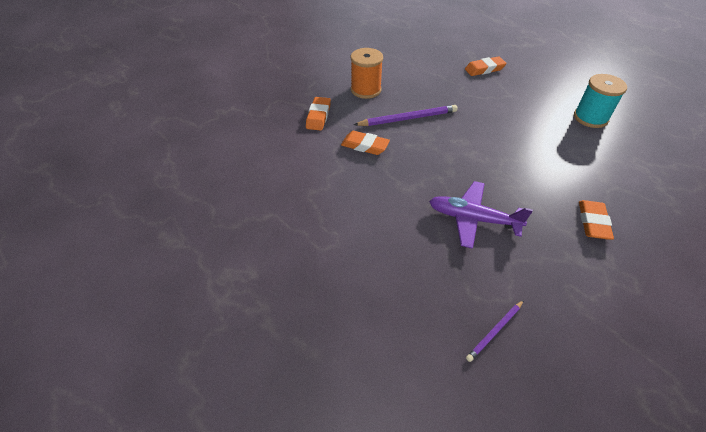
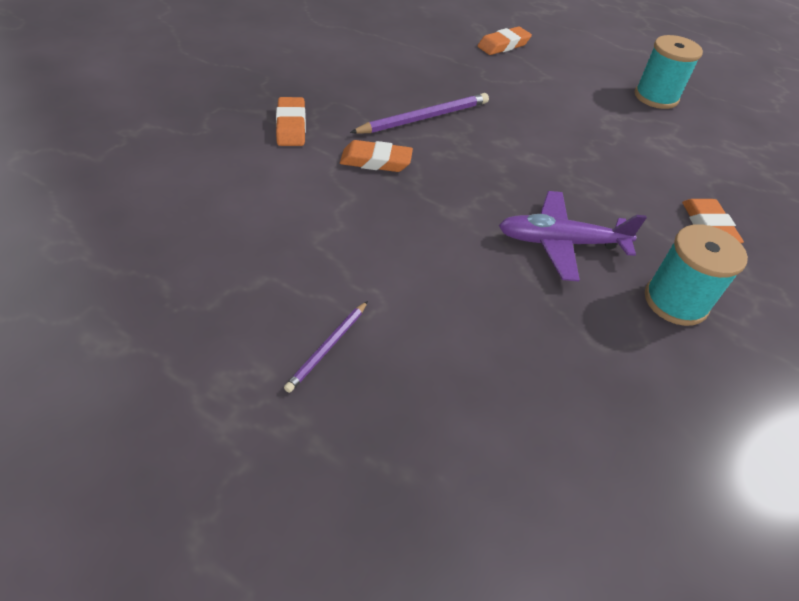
camera: 20 degrees left, 0 degrees up
orange spool [351,48,383,99] -> none
purple pencil [466,300,524,362] -> purple pencil moved to [284,301,368,393]
none -> turquoise spool [645,224,748,326]

